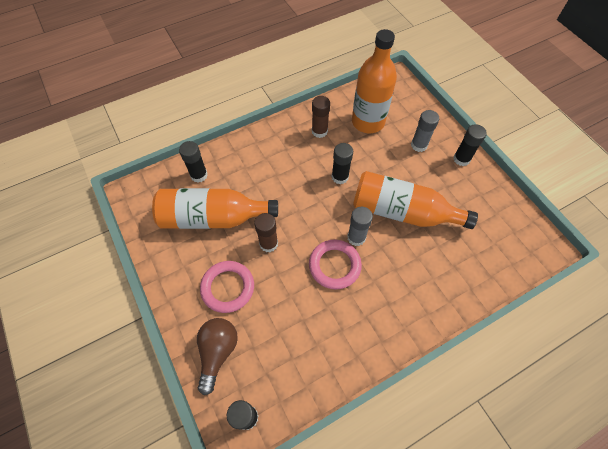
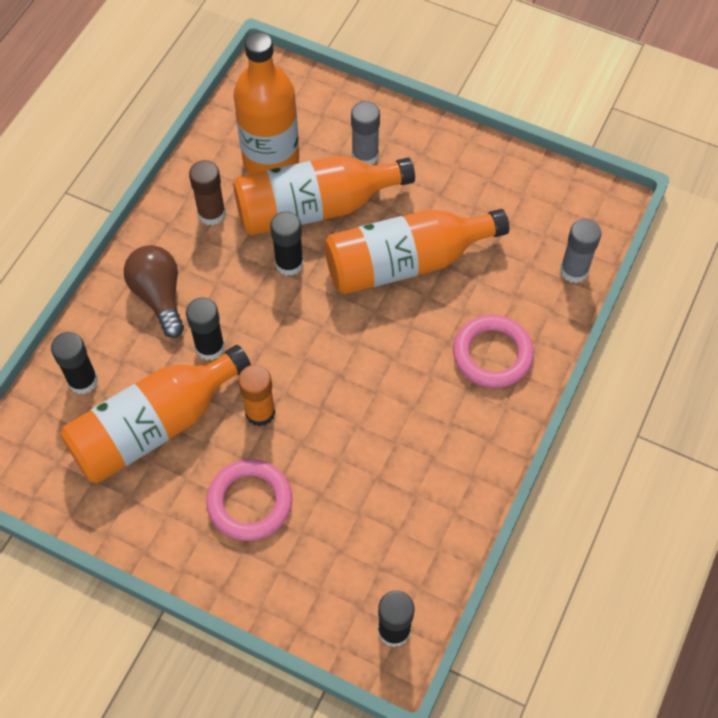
camera: 35 degrees left, 0 degrees up
brown light bulb [197,318,238,395] -> brown light bulb moved to [124,245,184,338]
brown glue stick [254,213,278,252] -> orange glue stick [238,365,276,427]
pink ring [309,240,362,289] -> pink ring moved to [453,315,534,388]
grey glue stick [347,207,373,246] -> grey glue stick moved to [560,219,601,283]
black glue stick [453,124,487,166] -> black glue stick moved to [186,297,225,360]
none -> orange bottle [233,156,415,236]

